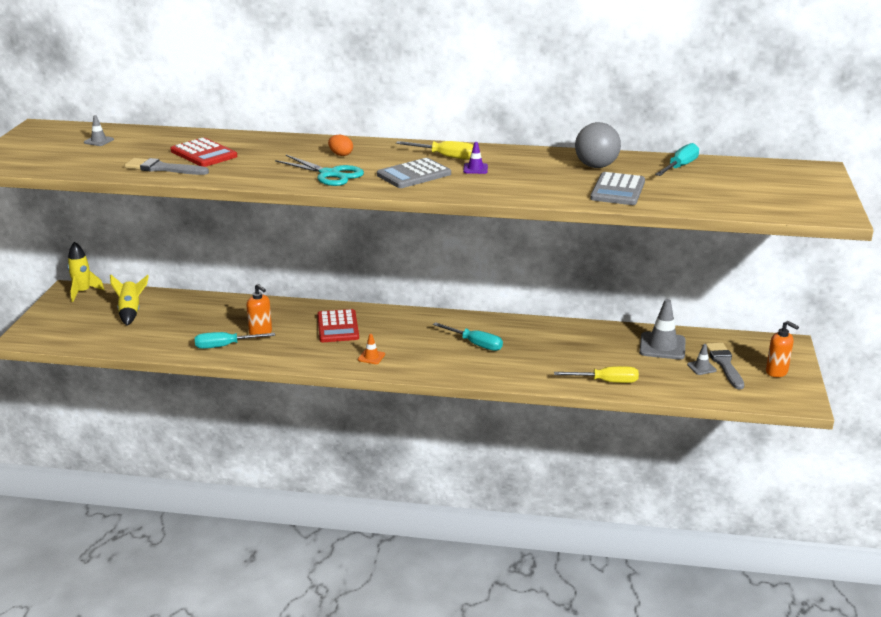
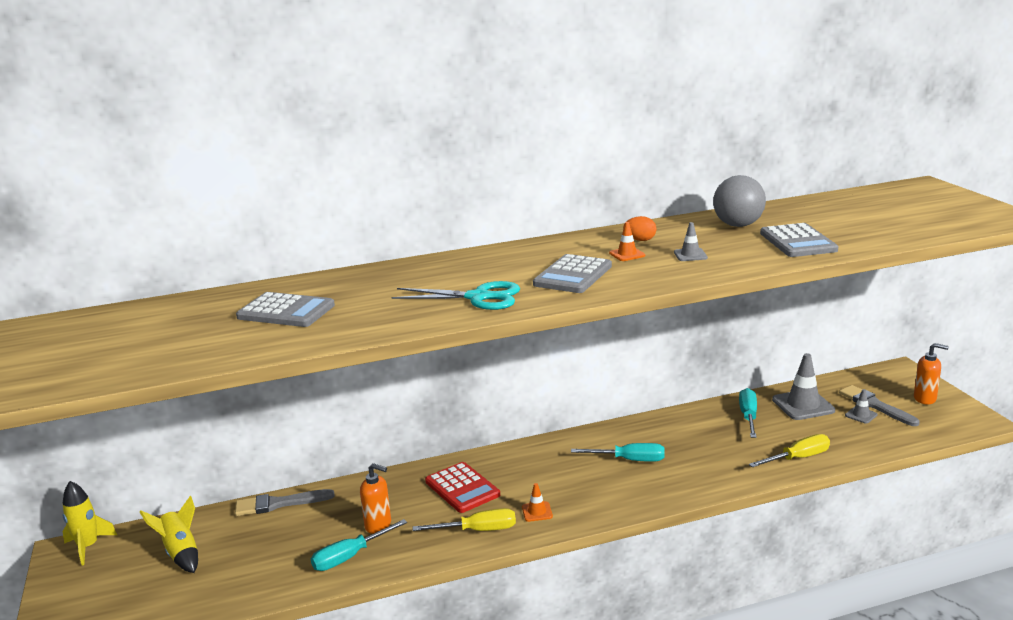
camera: 25 degrees left, 5 degrees down
grey traffic cone [84,115,114,146] -> grey traffic cone moved to [674,222,708,261]
grey brush [125,158,209,175] -> grey brush moved to [235,489,334,516]
red calculator [170,137,237,167] -> grey calculator [236,292,335,327]
orange egg [328,135,353,156] -> orange egg moved to [623,216,656,241]
yellow screwdriver [396,141,474,160] -> yellow screwdriver moved to [412,508,516,531]
purple traffic cone [463,142,488,174] -> orange traffic cone [609,222,645,261]
turquoise screwdriver [655,143,699,176] -> turquoise screwdriver moved to [739,388,757,438]

